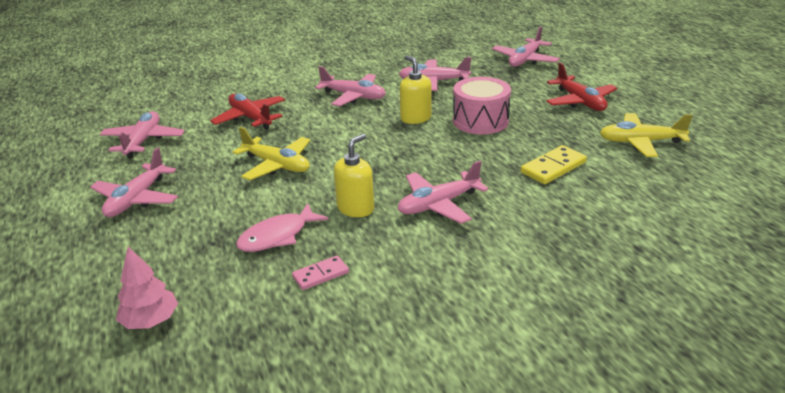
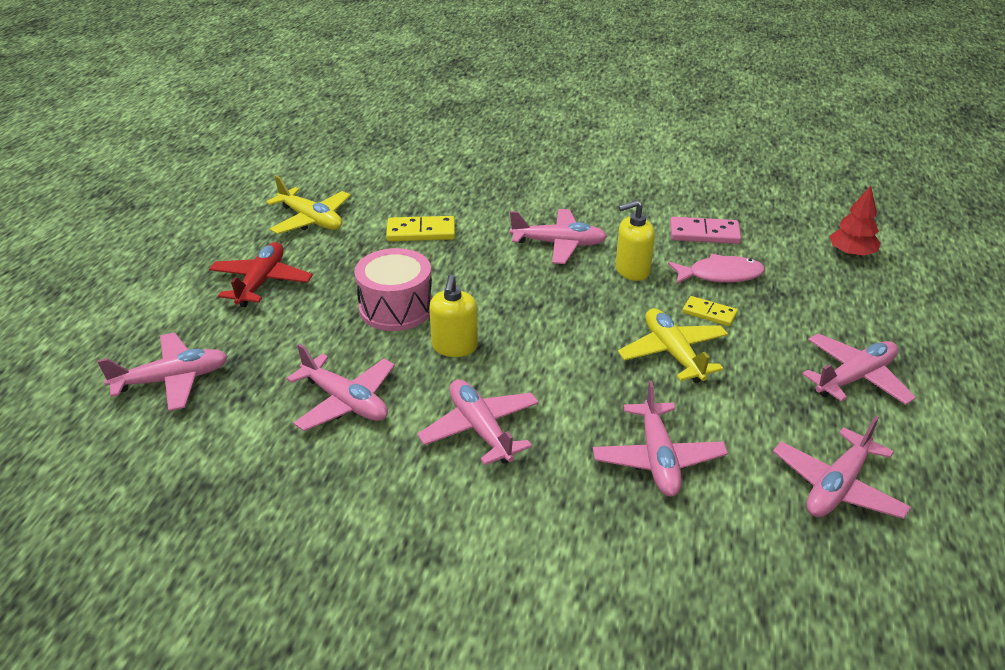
camera: 145 degrees left, 5 degrees up
pink tree [116,247,178,329] -> red tree [829,186,880,257]
red plane [210,93,285,129] -> pink plane [593,381,728,497]
pink domino [292,255,349,290] -> pink domino [670,217,741,244], size x1.53
none -> yellow domino [682,296,738,326]

